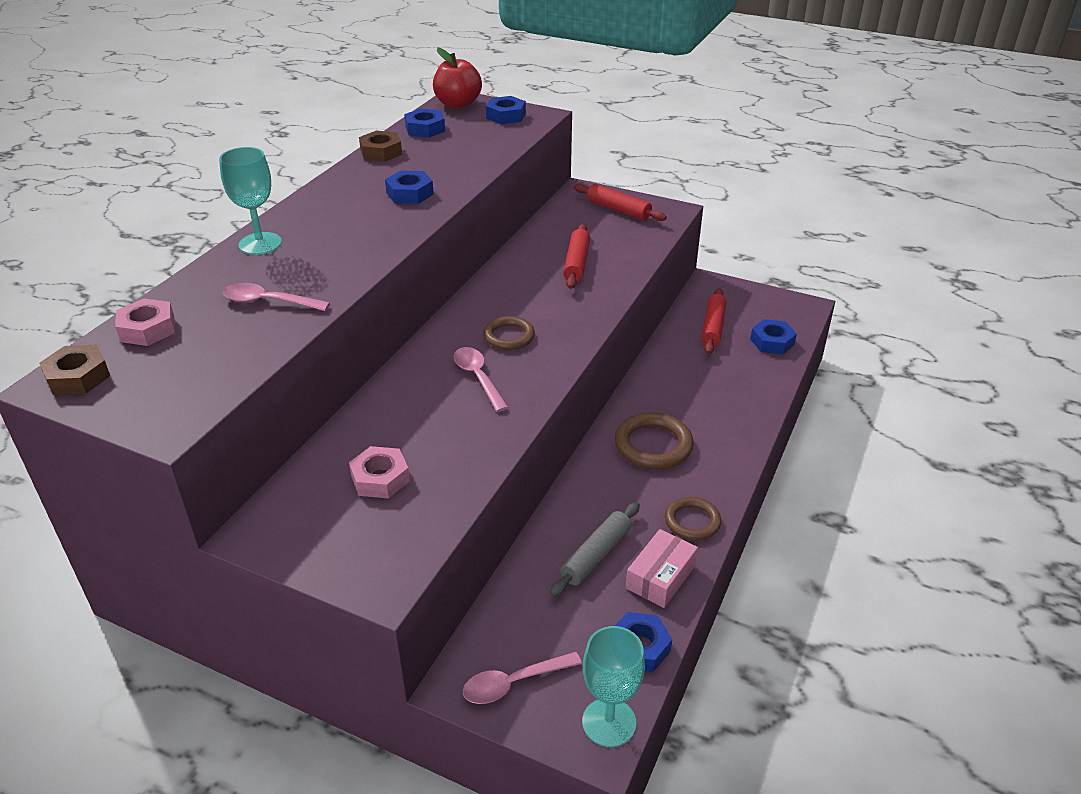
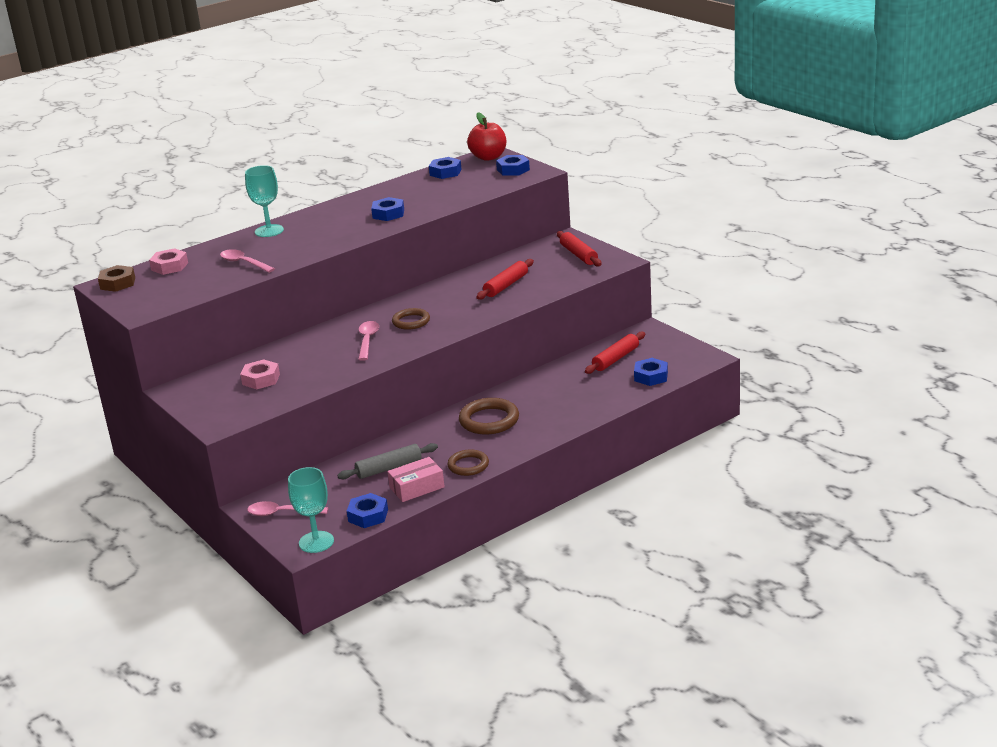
camera: 30 degrees right, 10 degrees down
brown nut [359,131,402,162] -> none

